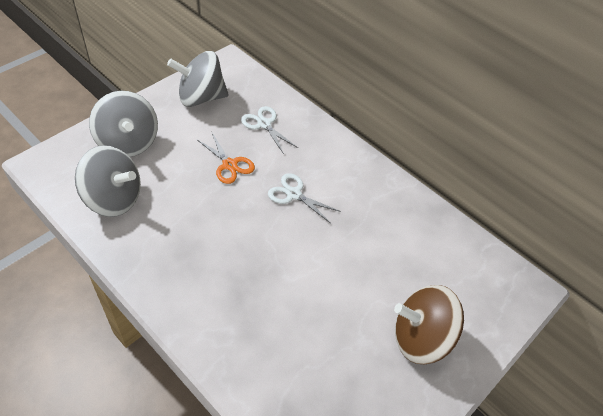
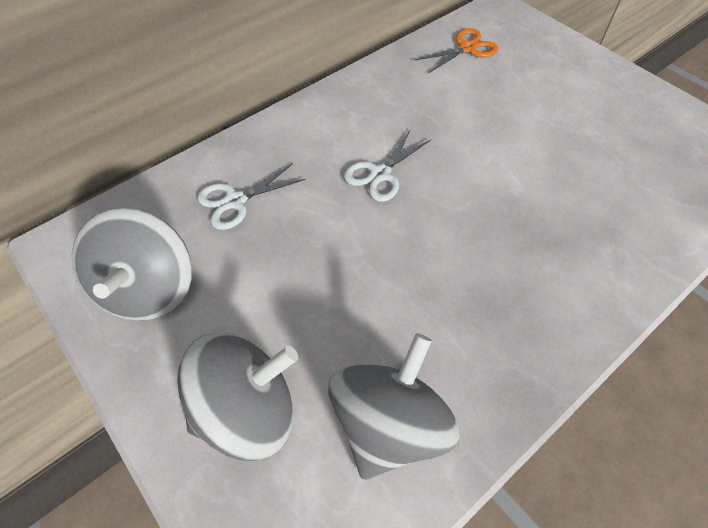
camera: 80 degrees left, 5 degrees up
orange scissors [196,131,255,184] -> orange scissors moved to [415,28,499,73]
brown spinning top [394,285,464,364] -> none

